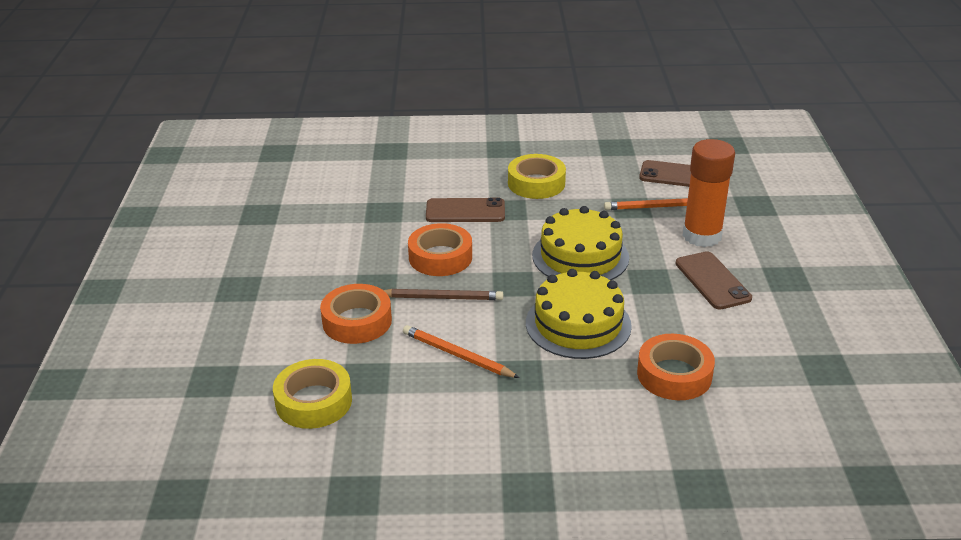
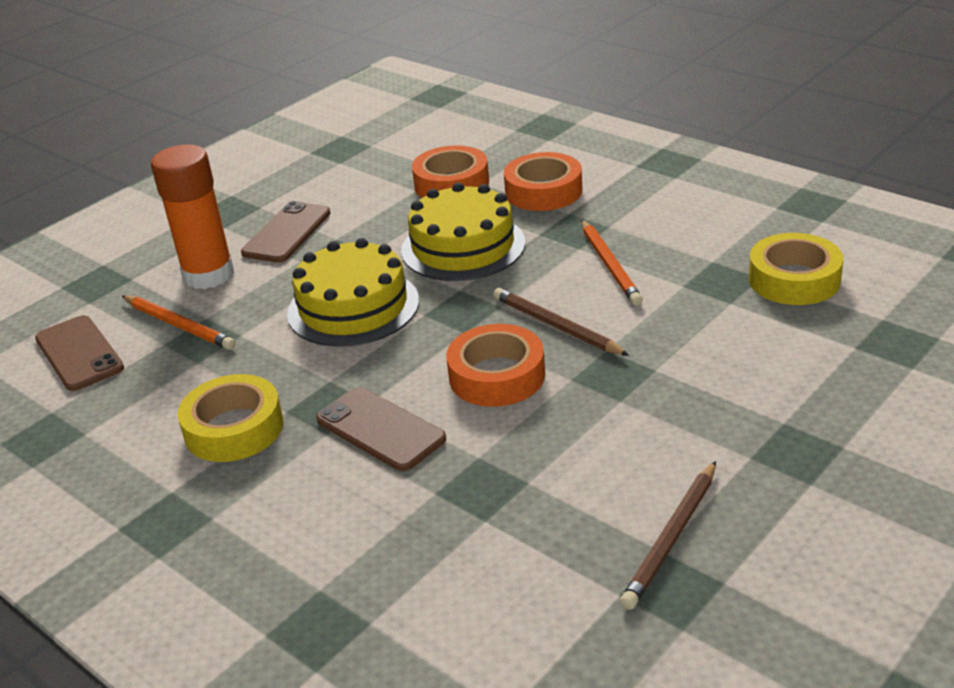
camera: 135 degrees left, 0 degrees up
orange tape [320,284,392,344] -> orange tape moved to [504,152,582,211]
none -> brown pencil [620,461,716,610]

